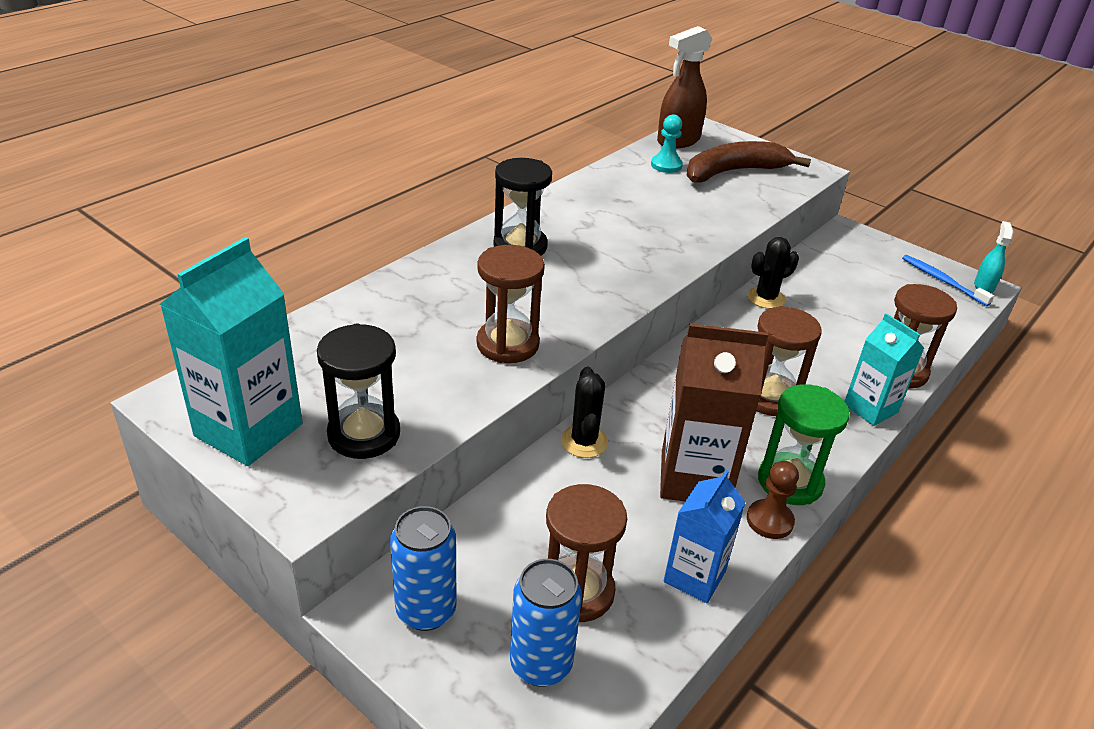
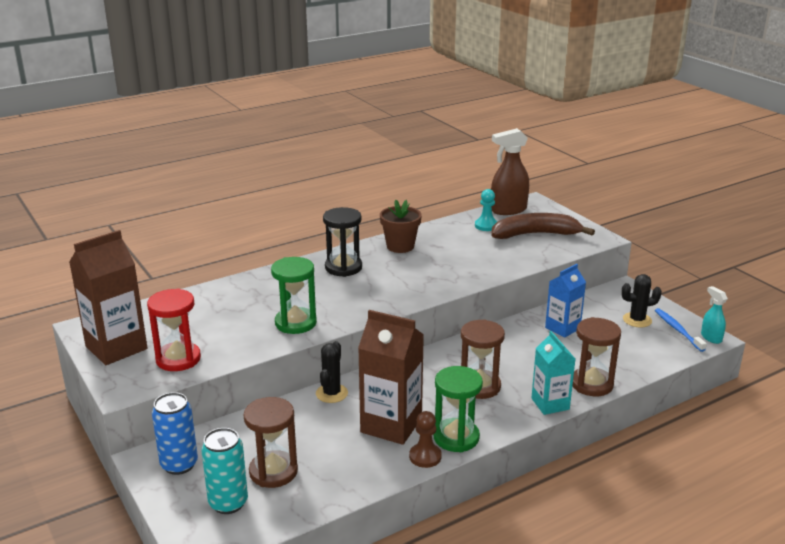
camera: 20 degrees right, 10 degrees down
turquoise carton [160,237,303,466] -> brown carton [69,230,147,365]
black hourglass [317,323,400,459] -> red hourglass [147,288,201,371]
brown hourglass [477,245,545,363] -> green hourglass [271,257,317,334]
blue can [510,559,582,687] -> turquoise can [201,428,248,514]
blue carton [664,470,746,603] -> blue carton moved to [545,264,586,338]
black cactus [747,237,799,309] -> black cactus moved to [621,274,662,328]
turquoise spray bottle [974,221,1014,293] -> turquoise spray bottle turned 60 degrees counterclockwise [701,286,728,344]
none -> brown flower pot [380,200,422,253]

